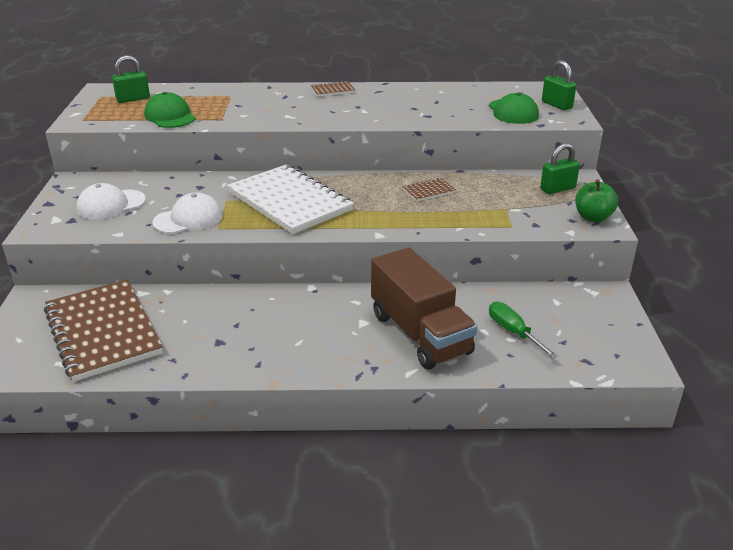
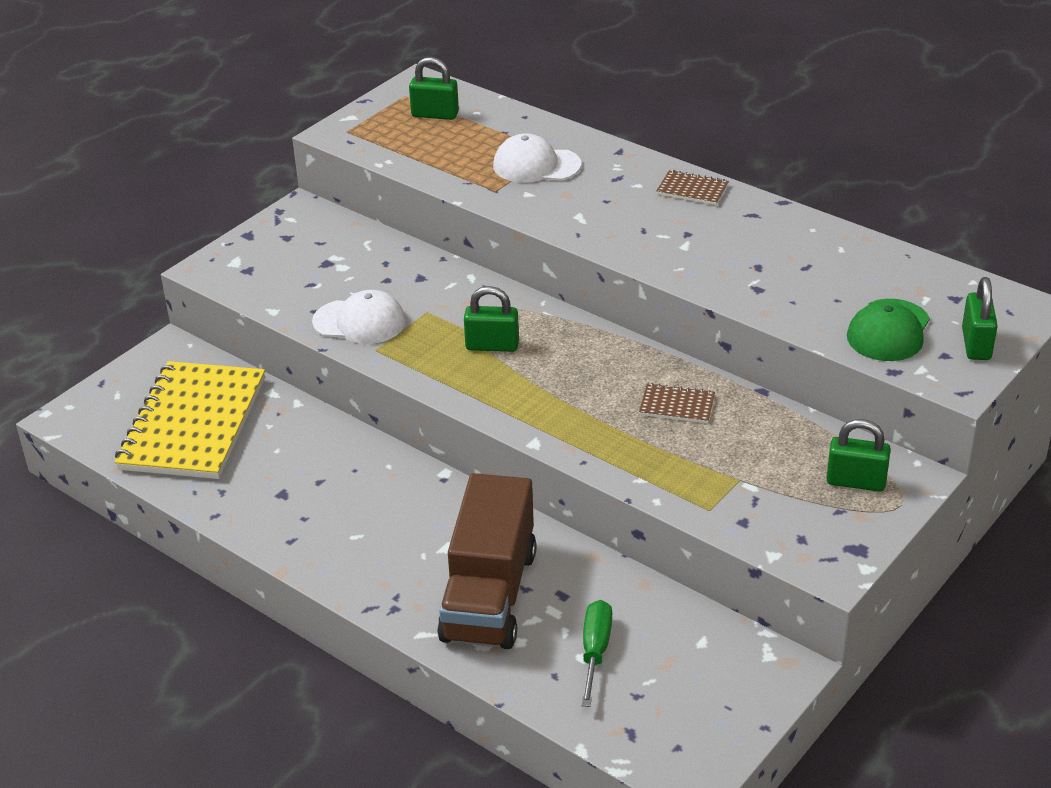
camera: 40 degrees right, 5 degrees up
brown notebook [44,280,163,382] -> yellow notebook [114,361,265,479]
white cap [76,183,146,220] -> white cap moved to [493,133,581,183]
green cap [144,92,196,128] -> none
white notebook [227,165,354,234] -> green padlock [464,286,519,352]
green apple [575,179,618,222] -> none

